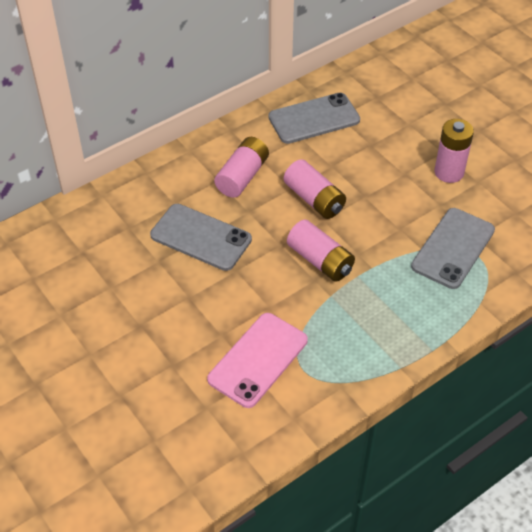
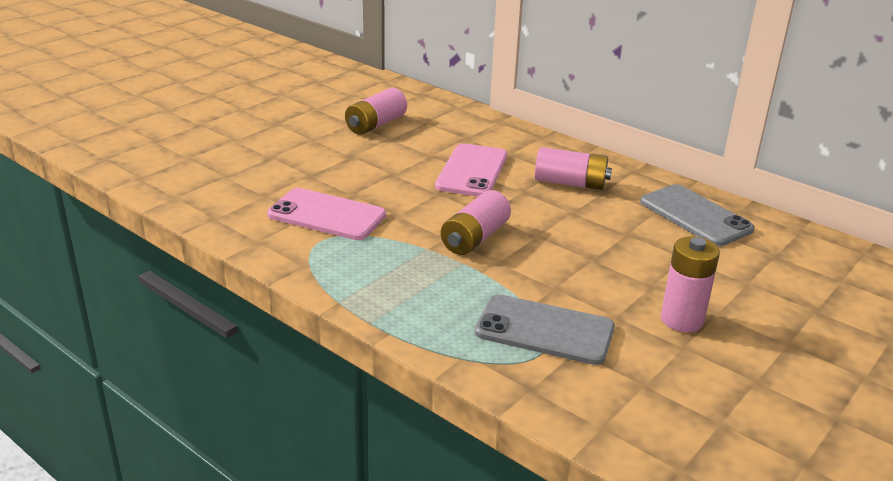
camera: 75 degrees right, 20 degrees down
grey phone [150,204,252,271] -> pink phone [435,143,507,197]
pink battery [284,159,346,219] -> pink battery moved to [345,88,407,135]

